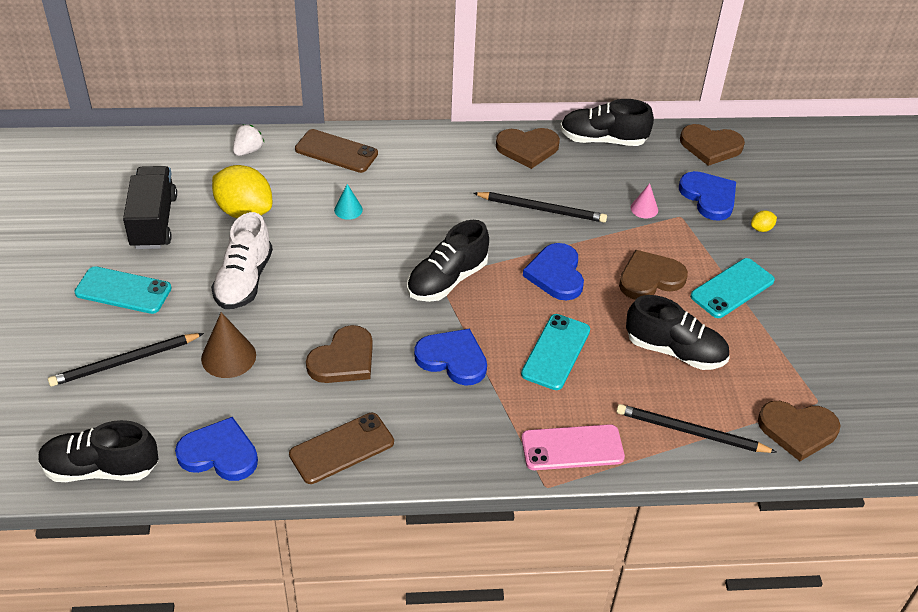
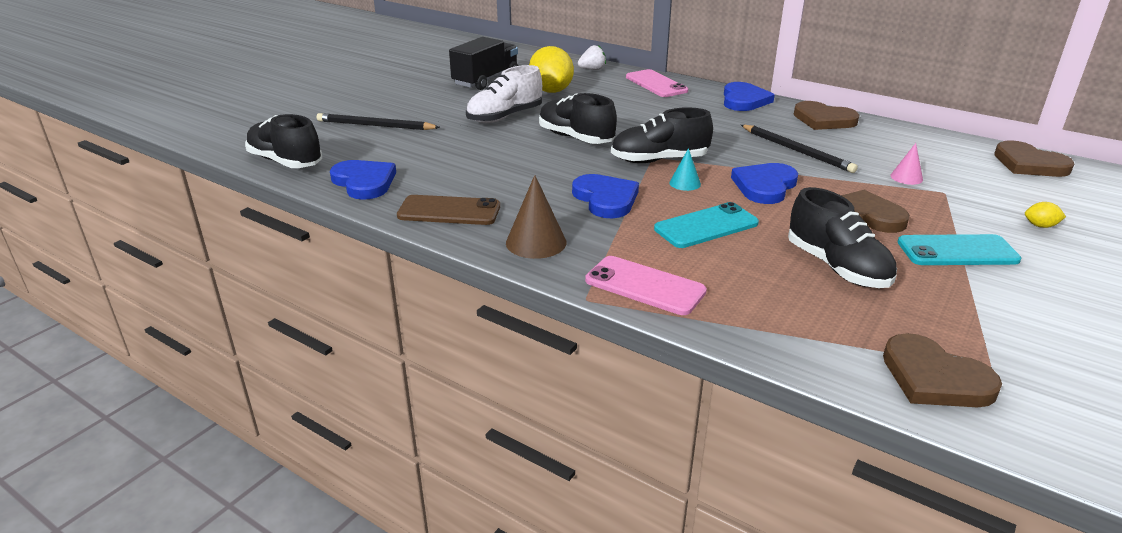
camera: 40 degrees right, 15 degrees down
turquoise phone [74,266,172,314] -> none
brown cone [201,312,256,378] -> brown cone moved to [506,175,567,259]
brown phone [295,129,378,173] -> pink phone [626,69,688,97]
brown heart [306,325,373,383] -> none
turquoise cone [334,184,363,220] -> turquoise cone moved to [669,148,701,191]
black shoe [560,99,654,146] -> black shoe moved to [539,93,617,144]
black pencil [616,404,777,453] -> none
blue heart [679,171,736,221] -> blue heart moved to [724,82,775,111]

